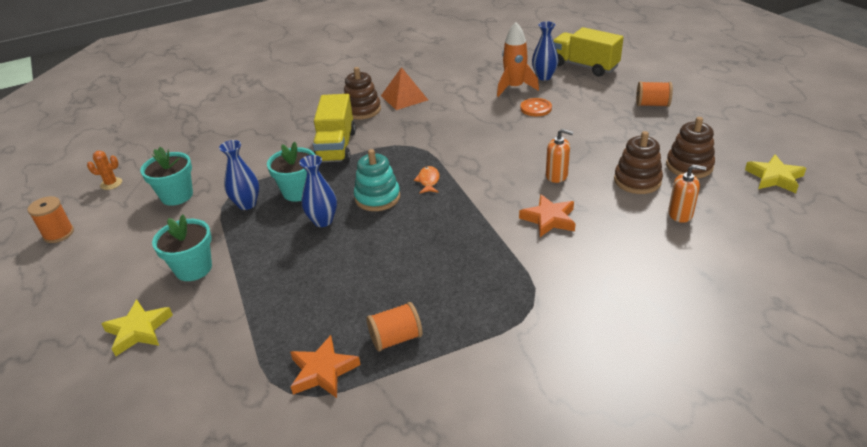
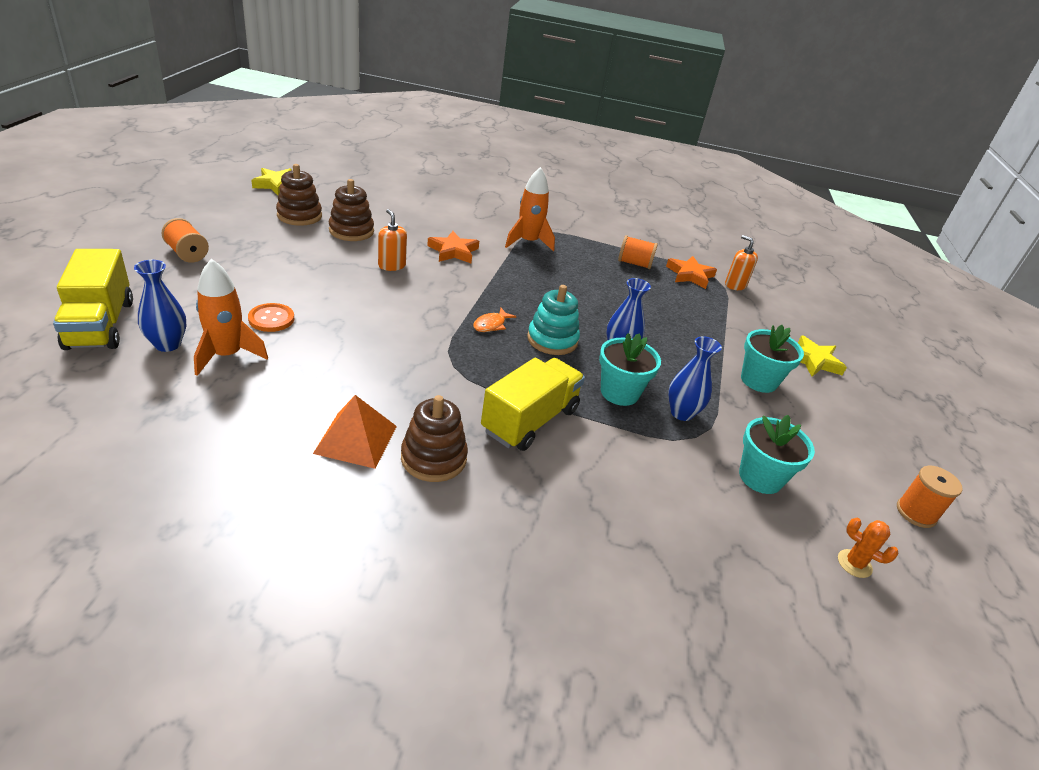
camera: 150 degrees left, 0 degrees up
orange soap dispenser [668,164,707,223] -> orange soap dispenser moved to [725,235,758,290]
none -> orange rocket [505,167,555,252]

